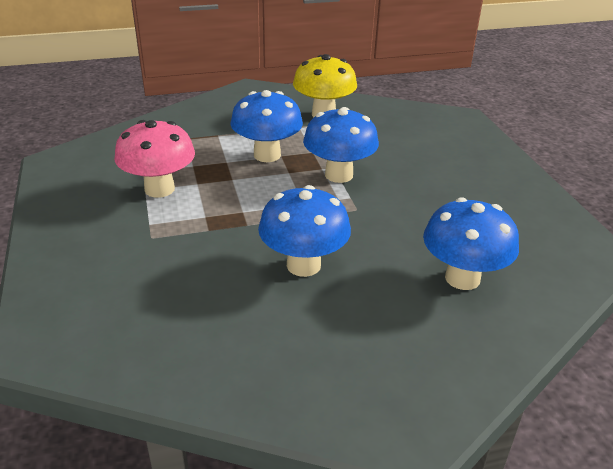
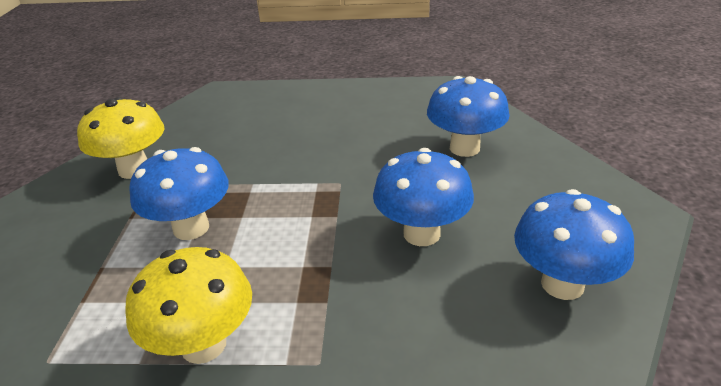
camera: 70 degrees left, 0 degrees up
pink mushroom [114,120,195,198] -> yellow mushroom [125,247,252,364]
blue mushroom [303,107,379,183] -> blue mushroom moved to [514,189,634,300]

